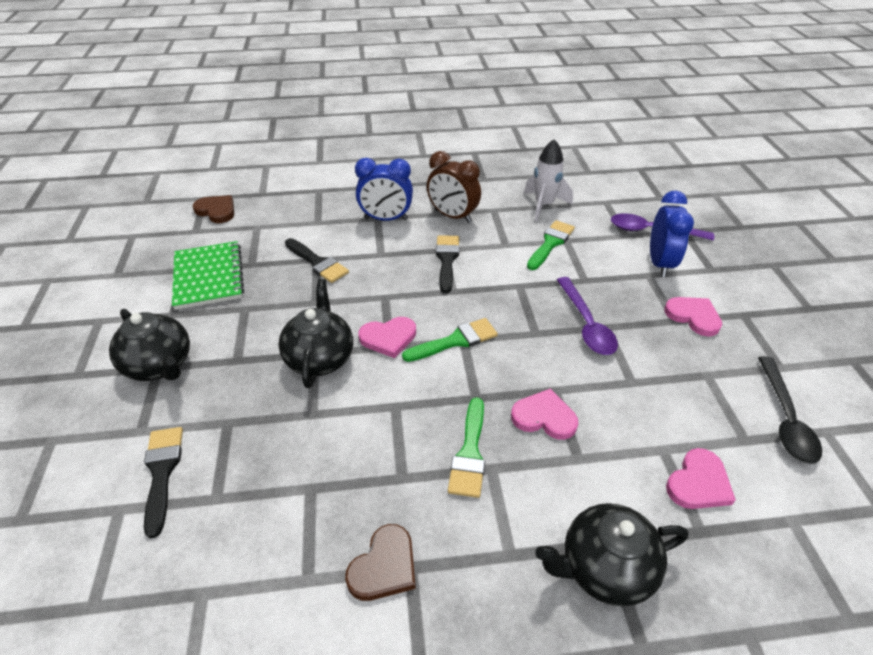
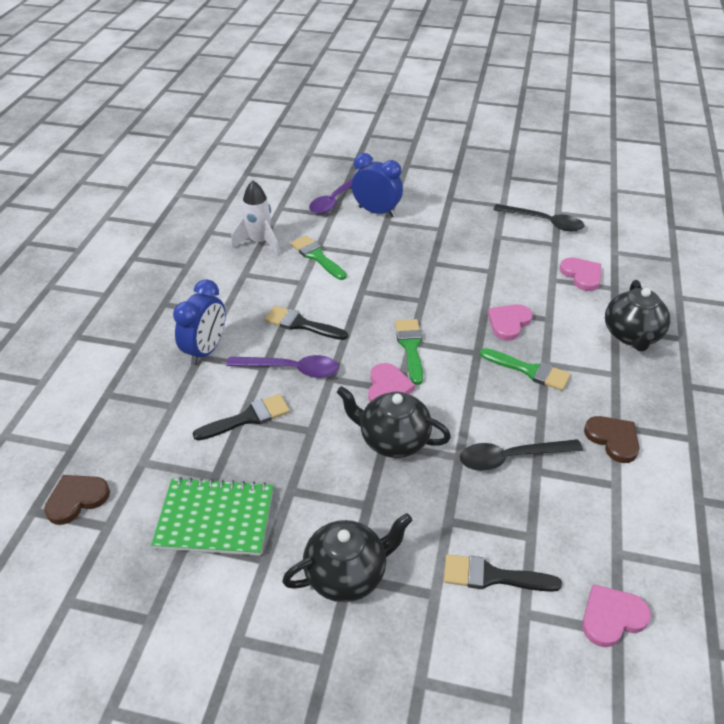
camera: 70 degrees left, 0 degrees up
brown clock [427,151,481,223] -> none
purple spoon [557,277,618,355] -> purple spoon moved to [226,355,339,378]
pink heart [664,297,722,336] -> pink heart moved to [582,584,651,647]
none -> black spoon [460,439,583,471]

